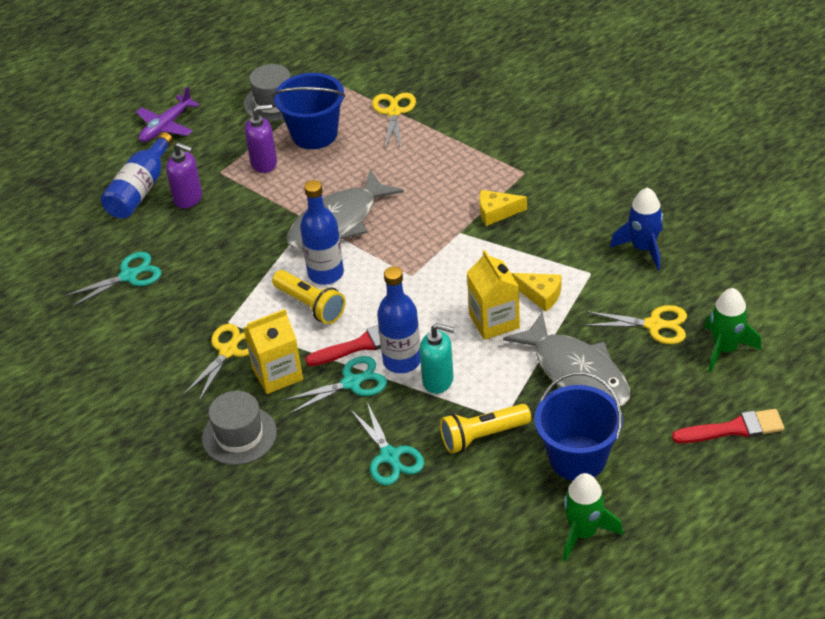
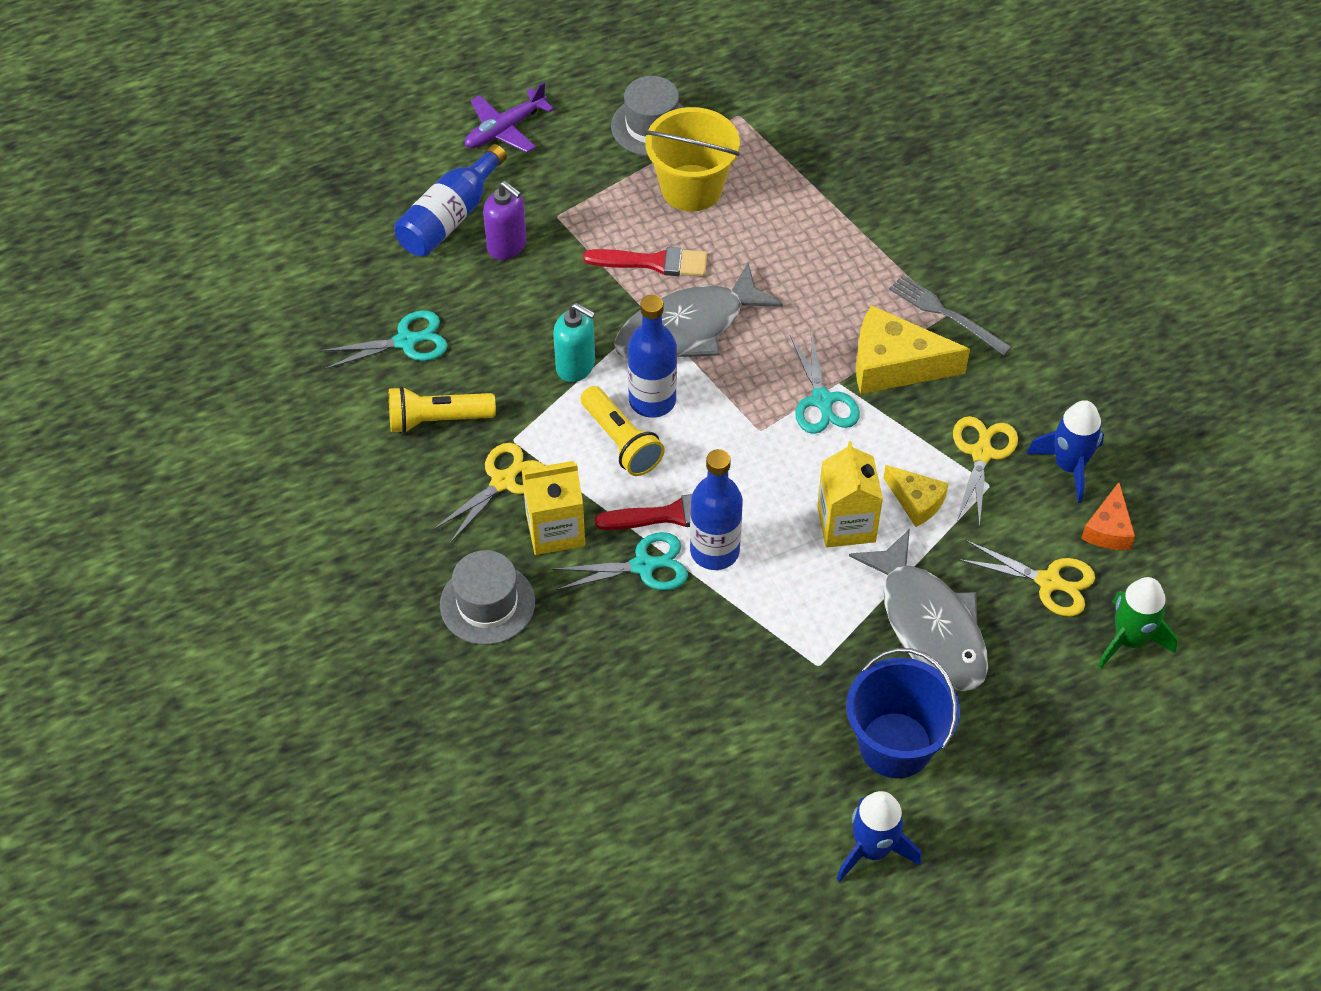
camera: 10 degrees right, 10 degrees up
purple soap dispenser [245,104,277,173] -> none
blue bucket [272,73,346,149] -> yellow bucket [645,107,740,211]
turquoise scissors [350,402,424,485] -> turquoise scissors moved to [790,332,860,434]
yellow scissors [372,93,416,150] -> yellow scissors moved to [953,416,1018,527]
turquoise soap dispenser [420,323,454,394] -> turquoise soap dispenser moved to [553,303,595,382]
yellow flashlight [440,404,531,454] -> yellow flashlight moved to [389,386,496,433]
yellow cheese [479,190,527,226] -> yellow cheese [856,305,970,394], size x1.74
green rocket [563,473,623,561] -> blue rocket [836,791,921,882]
red brush [672,409,784,443] -> red brush moved to [583,247,707,277]
none -> grey fork [889,275,1012,355]
none -> orange cheese [1081,482,1135,550]

